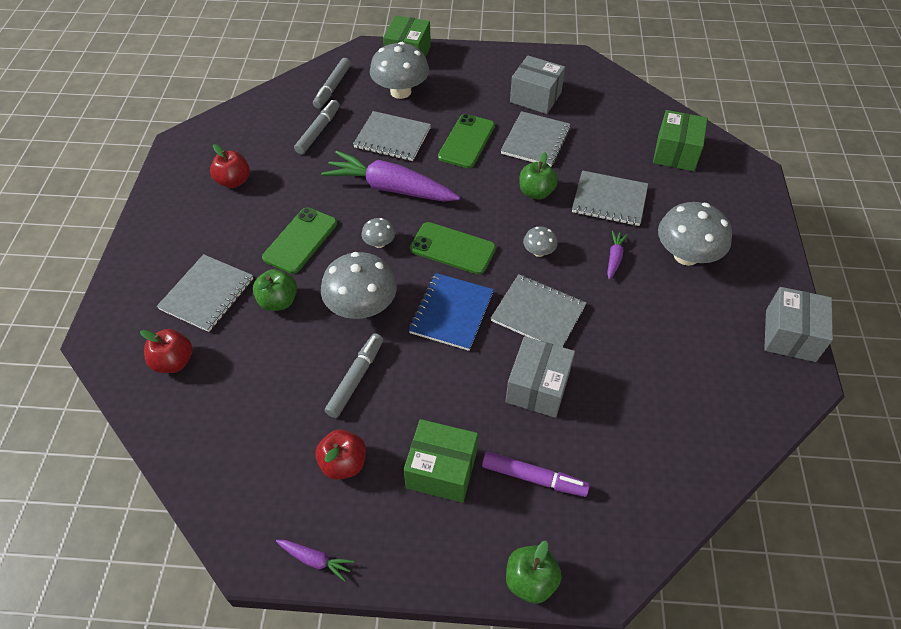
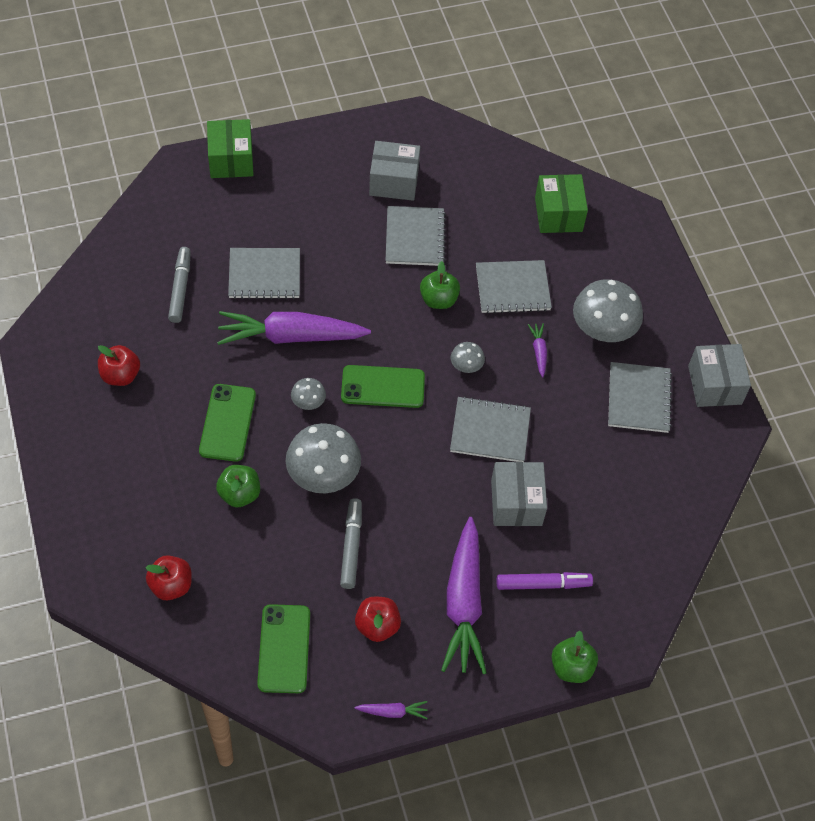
camera: 25 degrees left, 5 degrees up
grey notebook [157,254,253,332] -> grey notebook moved to [608,362,672,433]
grey marker [313,58,351,109] -> none
grey mushroom [370,42,429,99] -> none
green box [403,419,478,503] -> purple carrot [441,517,487,674]
blue notebook [409,273,494,351] -> none
green phone [438,114,495,168] -> green phone moved to [257,604,310,693]

